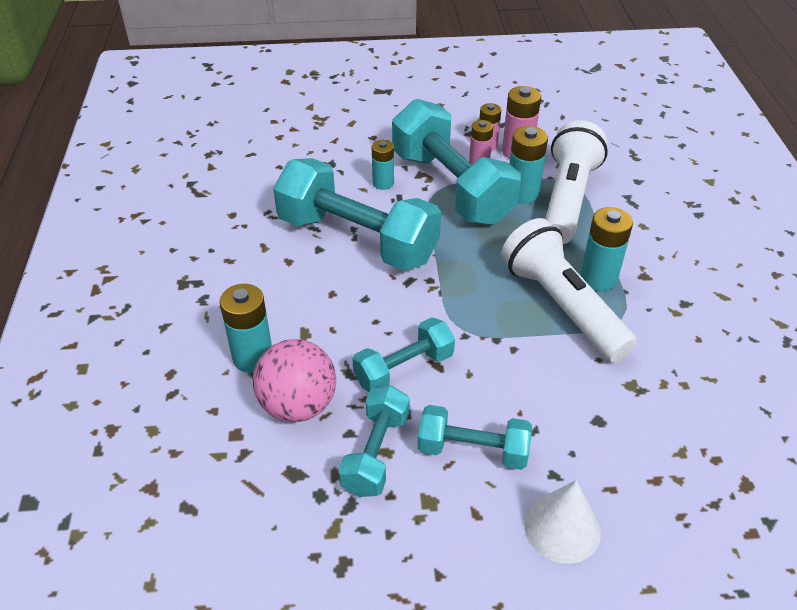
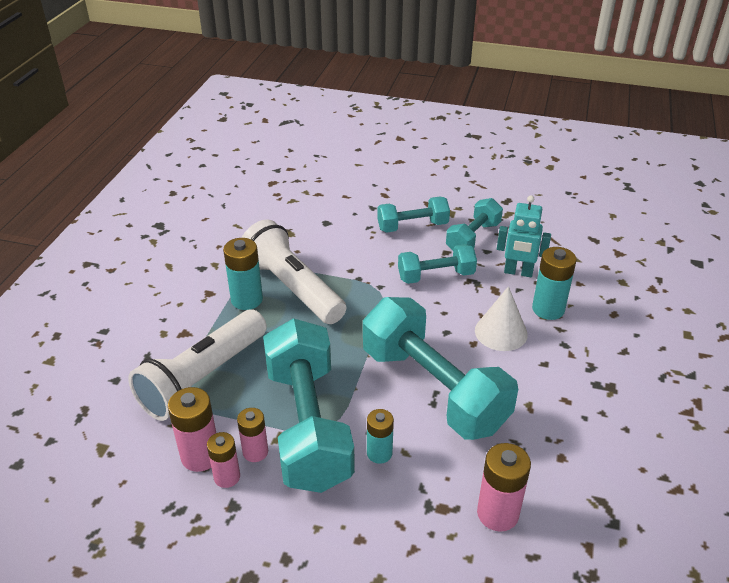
camera: 160 degrees left, 5 degrees down
pink ball [253,339,336,422] -> turquoise robot [497,195,551,277]
turquoise dumbbell [418,405,532,470] -> turquoise dumbbell turned 45 degrees counterclockwise [377,196,450,233]
white flashlight [501,218,637,362] -> white flashlight turned 150 degrees clockwise [242,219,346,324]
turquoise battery [509,126,548,204] -> none
white cone [524,480,601,564] -> white cone moved to [475,286,528,351]
none -> pink battery [477,443,531,532]

